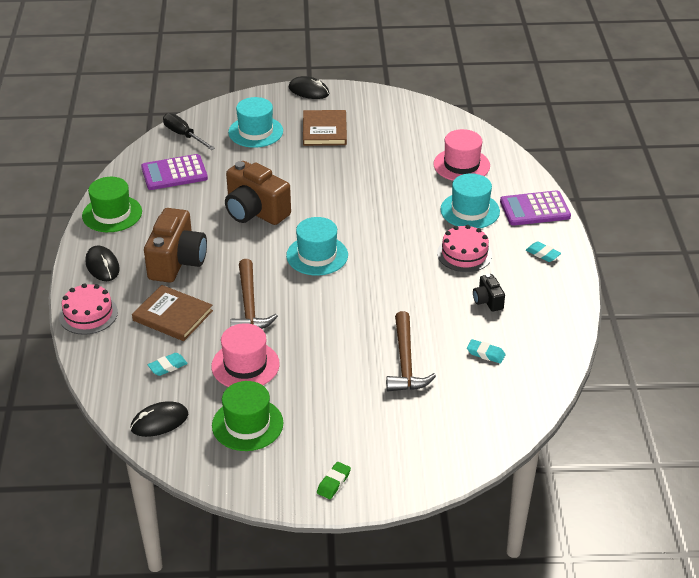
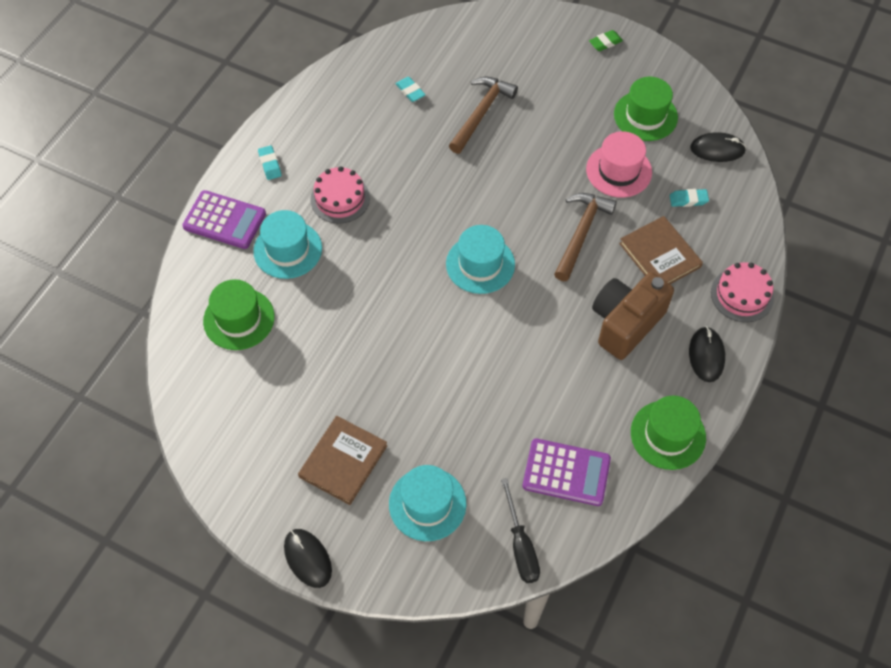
camera: 150 degrees left, 20 degrees up
brown camera [225,161,291,225] -> none
pink hat [433,129,490,181] -> green hat [203,279,275,350]
black camera [473,274,505,312] -> none

